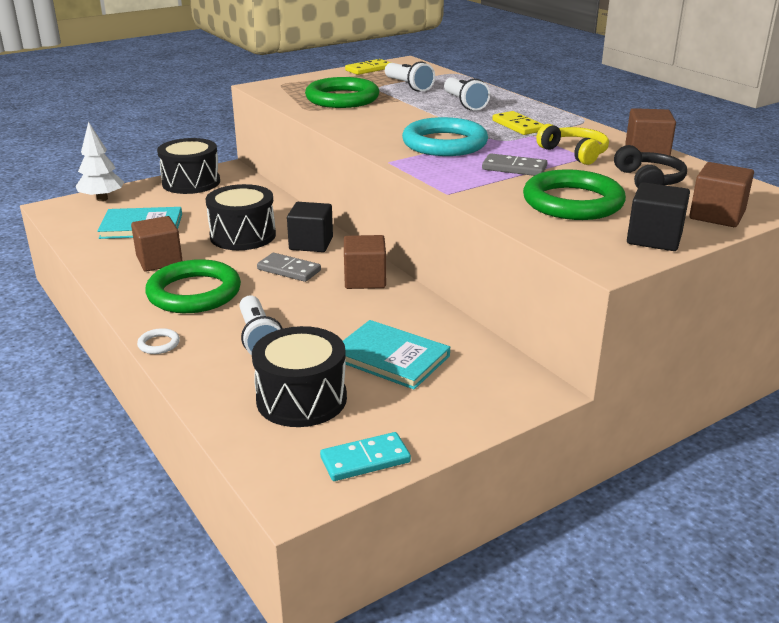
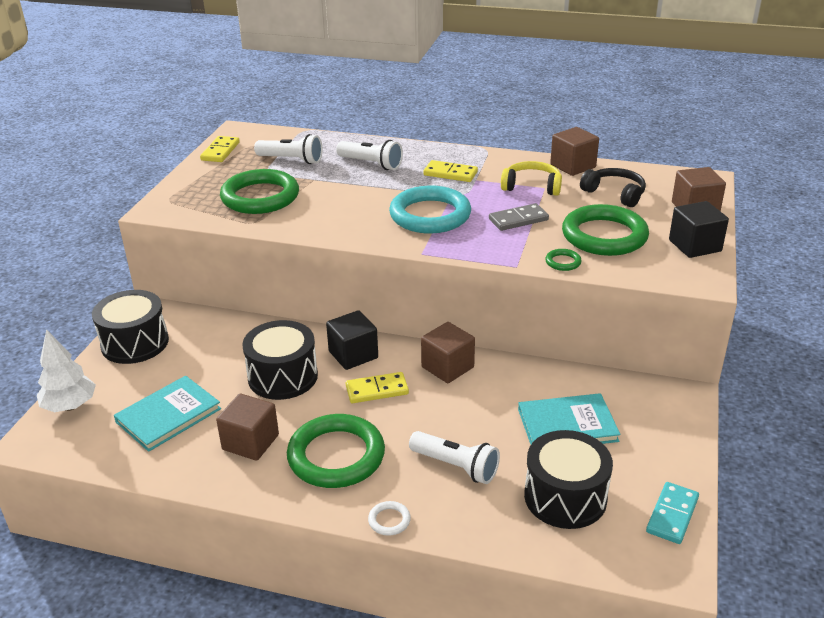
camera: 40 degrees left, 5 degrees up
grey domino [257,253,321,282] -> yellow domino [346,372,409,403]
none -> green ring [545,249,582,271]

